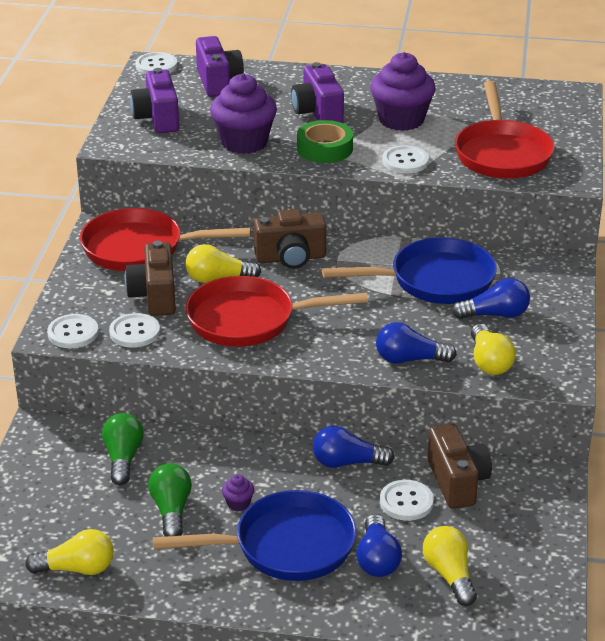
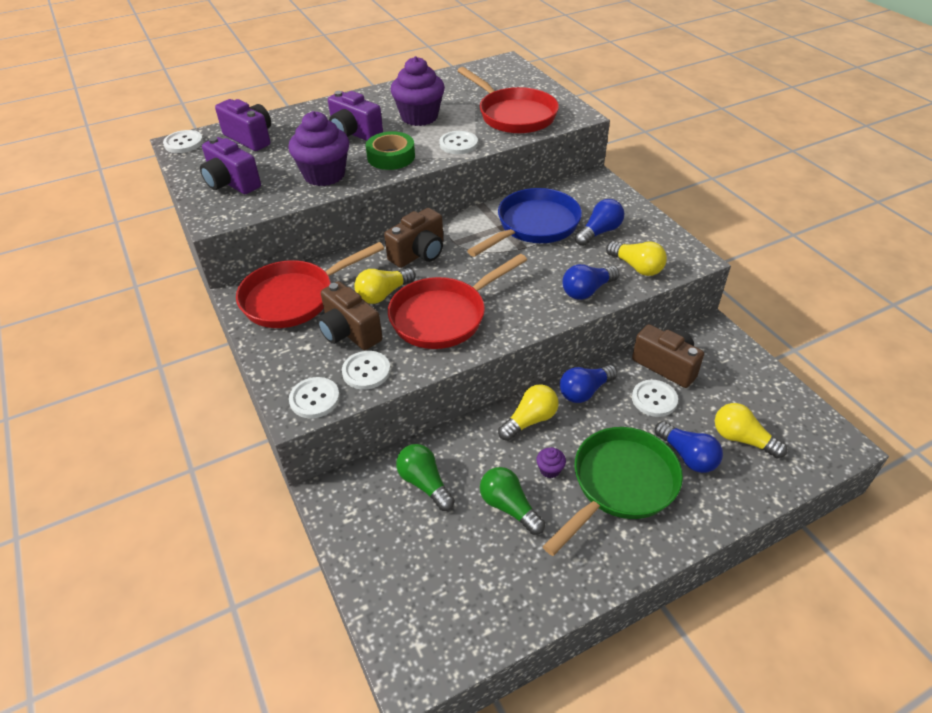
camera: 35 degrees left, 10 degrees up
yellow light bulb [25,529,114,575] -> yellow light bulb moved to [498,384,559,441]
blue pan [152,490,356,581] -> green pan [543,427,683,556]

